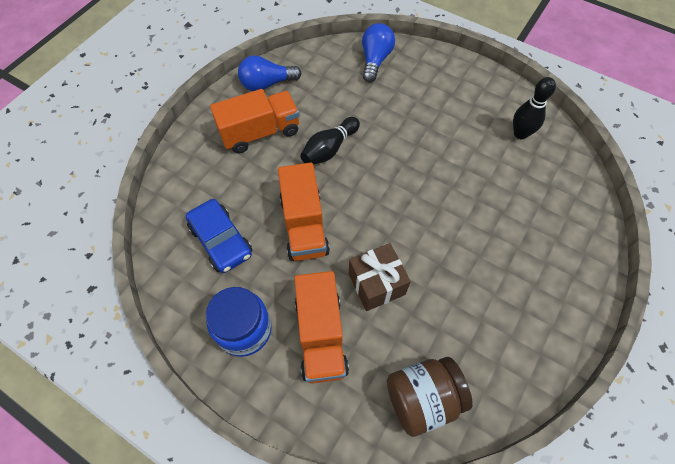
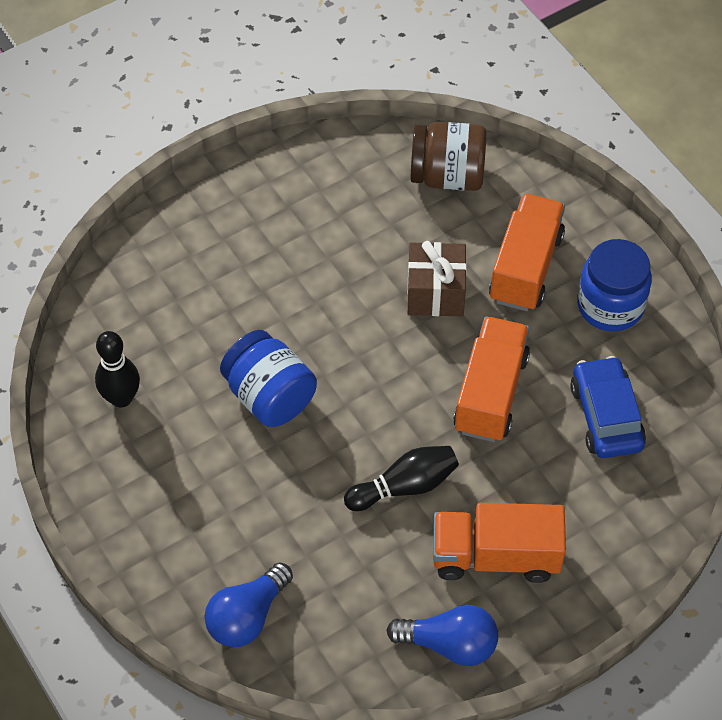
camera: 155 degrees left, 5 degrees down
none -> blue jar [220,330,317,427]

